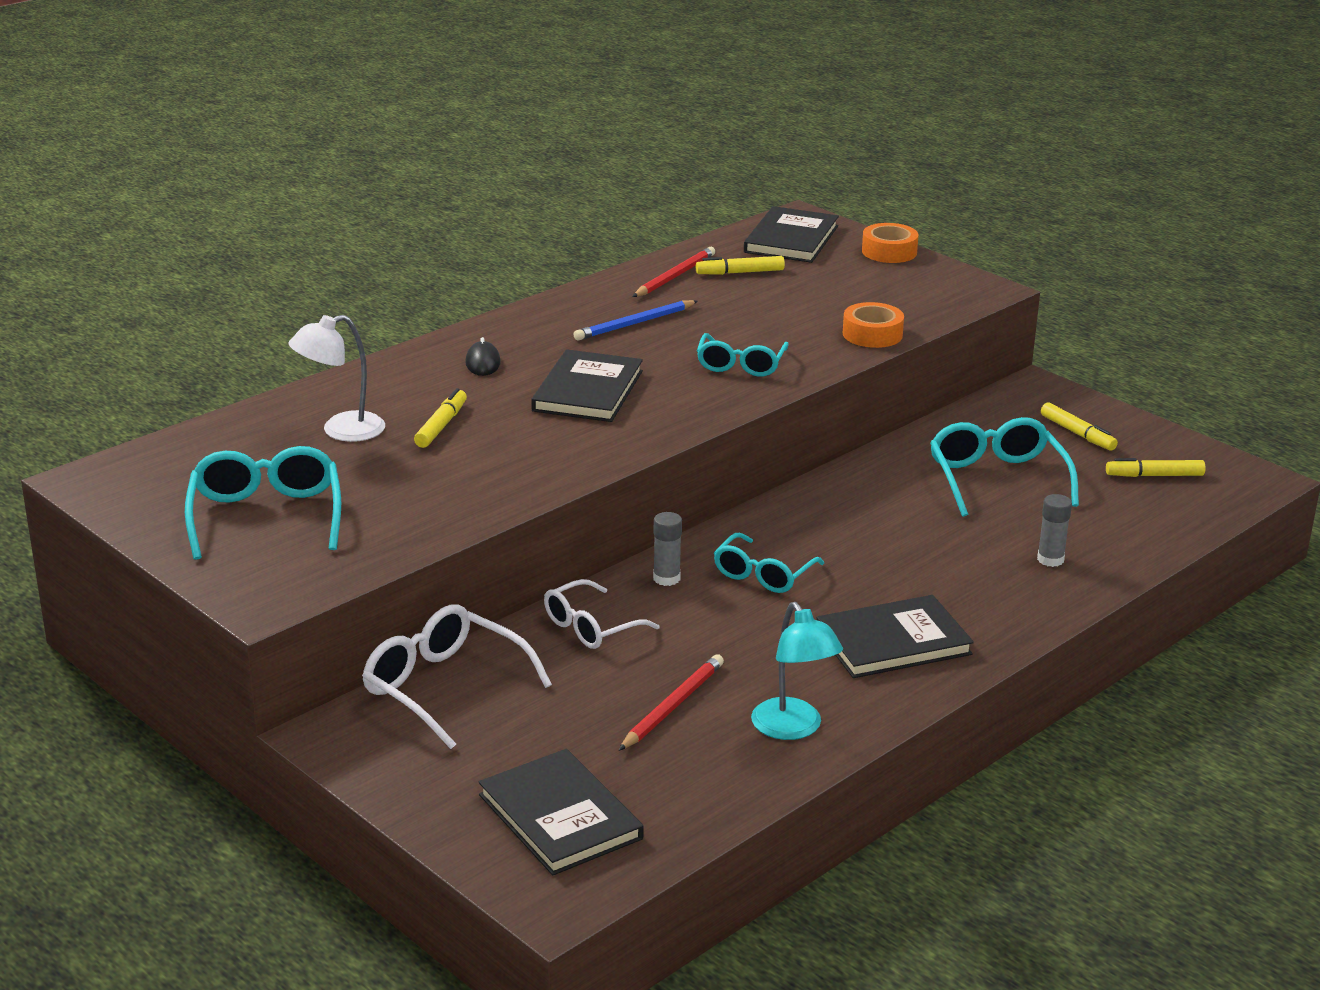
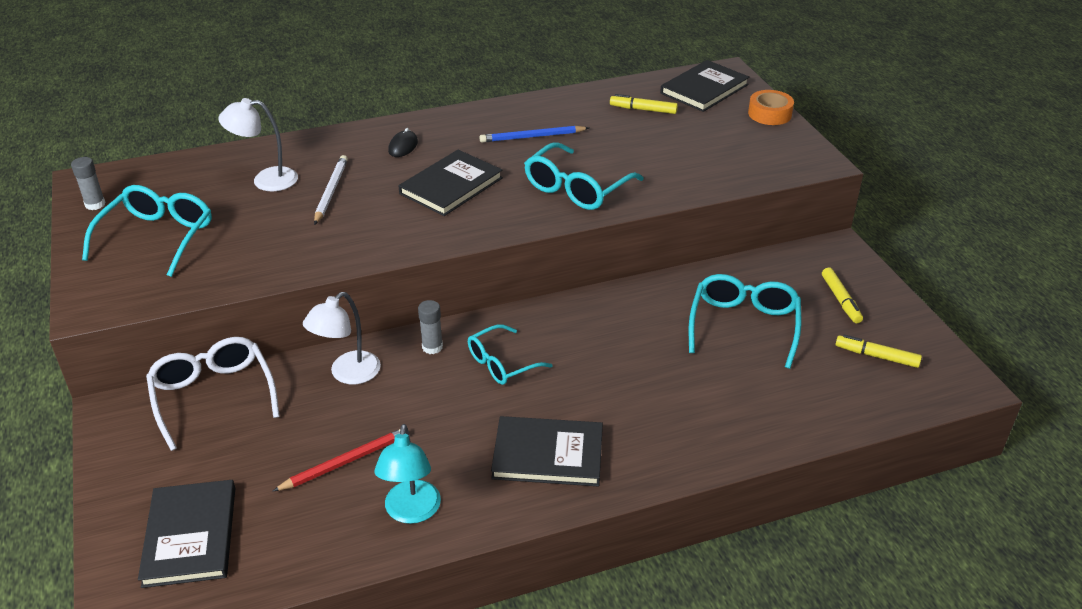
camera: 25 degrees right, 10 degrees up
yellow marker [414,388,467,448] -> white pencil [314,155,348,225]
white glasses [544,579,660,649] -> white lamp [303,292,381,384]
red pencil [632,247,715,297] -> none
turquoise glasses [697,333,789,377] -> turquoise glasses [524,142,644,210], size x1.50
orange tape [843,302,904,348] -> none
grey glue stick [1037,494,1072,567] -> grey glue stick moved to [71,157,106,210]

